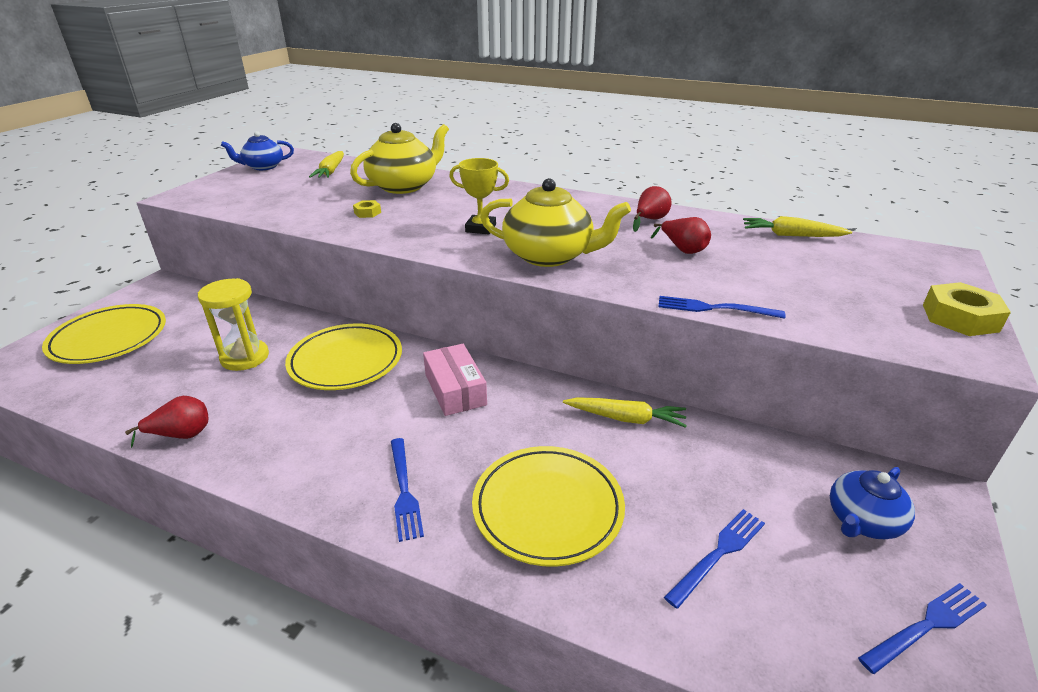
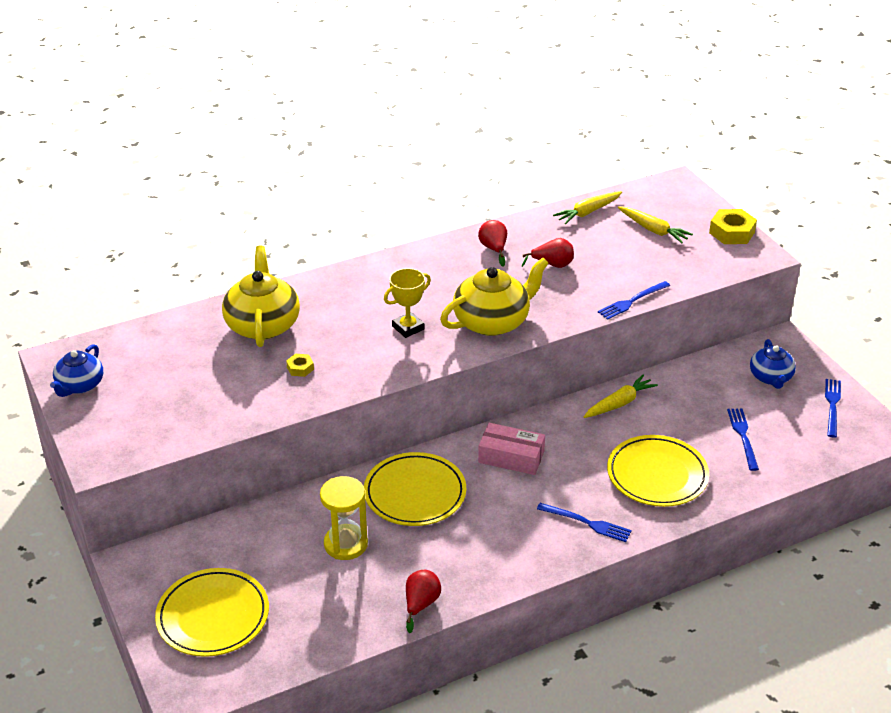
camera: 50 degrees left, 5 degrees up
yellow carrot [309,151,344,178] -> yellow carrot moved to [618,206,693,243]

